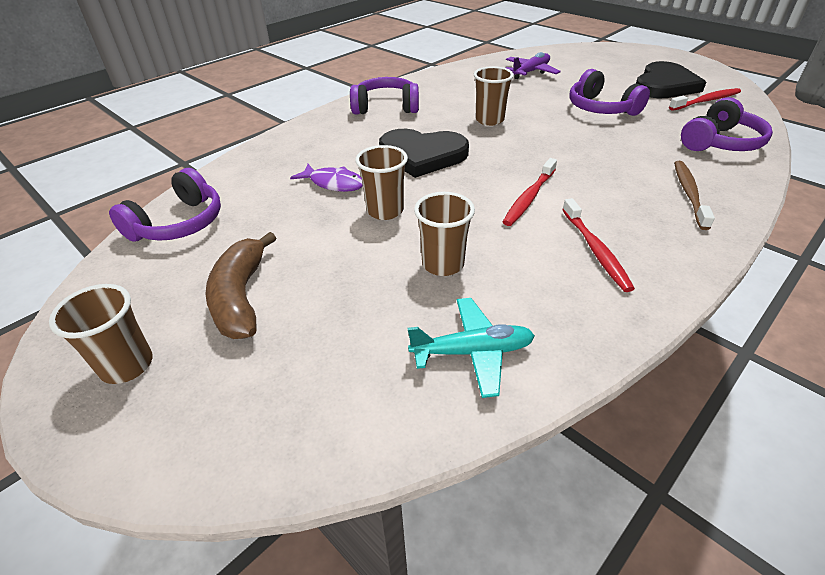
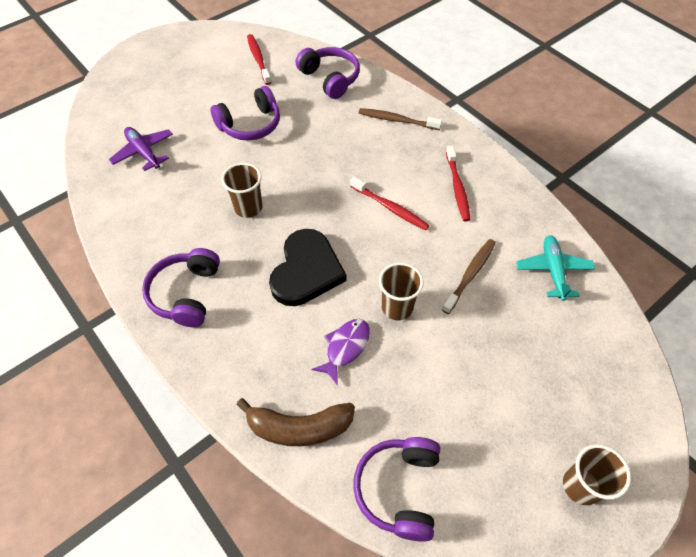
camera: 85 degrees left, 15 degrees up
purple headphones [109,168,221,242] -> purple headphones turned 120 degrees counterclockwise [353,437,440,542]
brown banana [205,232,276,339] -> brown banana moved to [236,398,355,446]
brown cup [414,192,475,276] -> brown toothbrush [442,239,496,314]
red toothbrush [562,198,635,292] -> red toothbrush turned 90 degrees clockwise [446,146,470,222]
black heart [636,61,706,99] -> none

